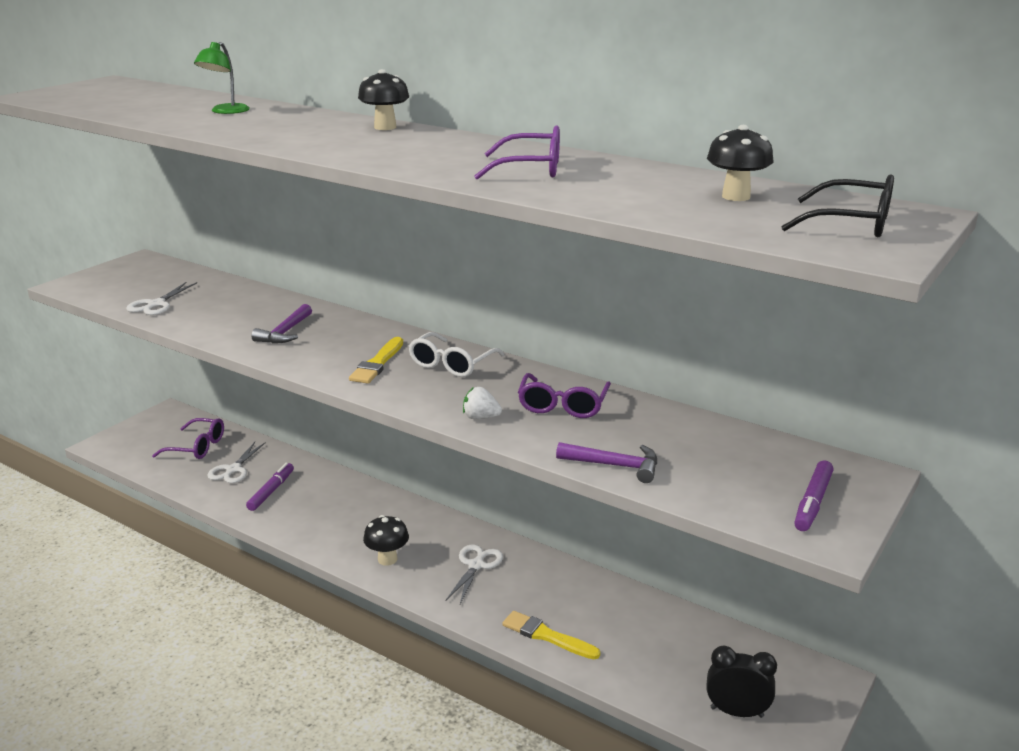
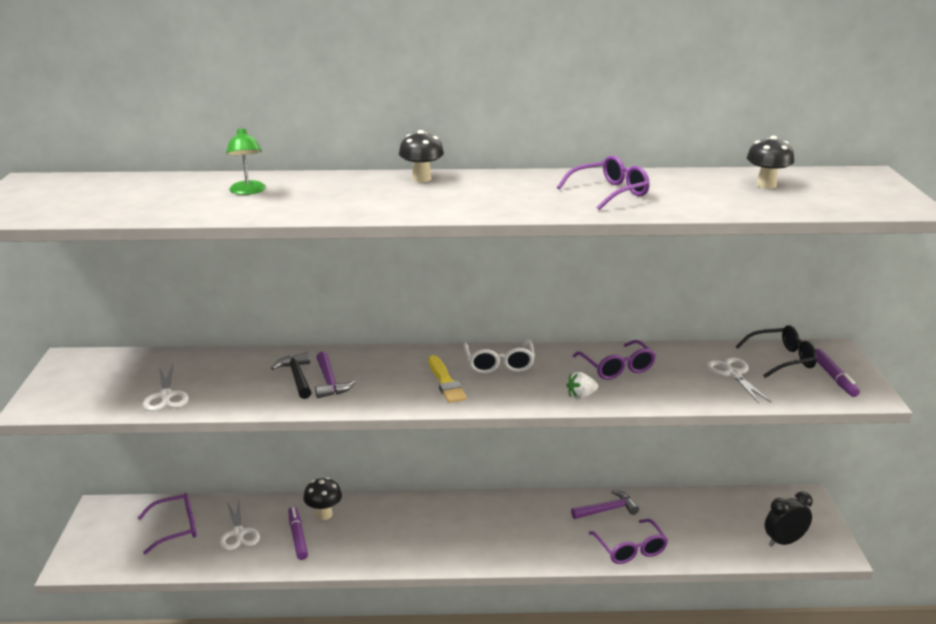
camera: 35 degrees left, 0 degrees up
black mushroom [363,515,409,566] -> black mushroom moved to [303,477,342,520]
white scissors [446,545,503,604] -> white scissors moved to [706,358,771,403]
yellow brush [502,611,600,659] -> purple glasses [589,519,668,564]
purple hammer [556,442,657,483] -> purple hammer moved to [571,490,639,519]
black glasses [782,174,894,237] -> black glasses moved to [736,325,817,378]
none -> black hammer [271,352,312,399]

